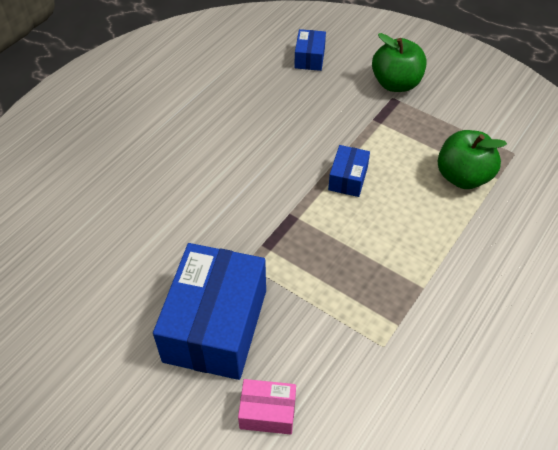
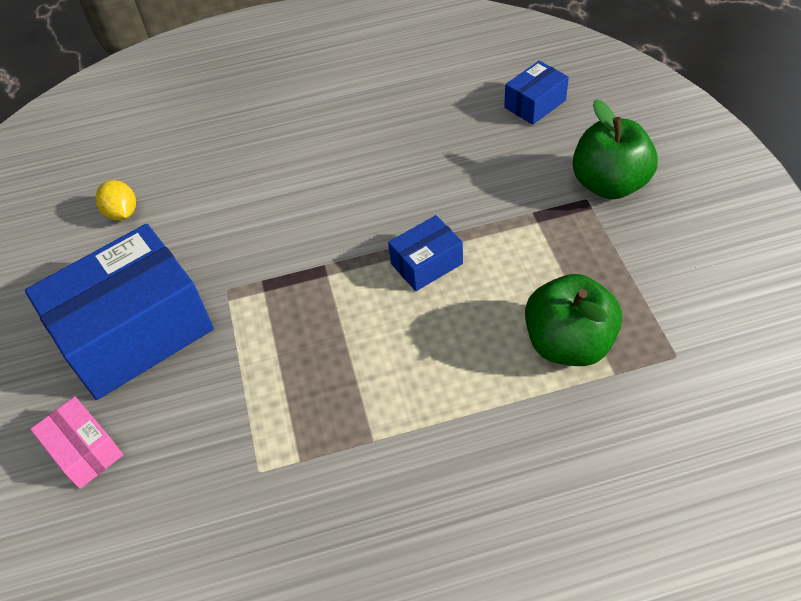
camera: 45 degrees right, 0 degrees up
none -> yellow lemon [95,180,136,221]

